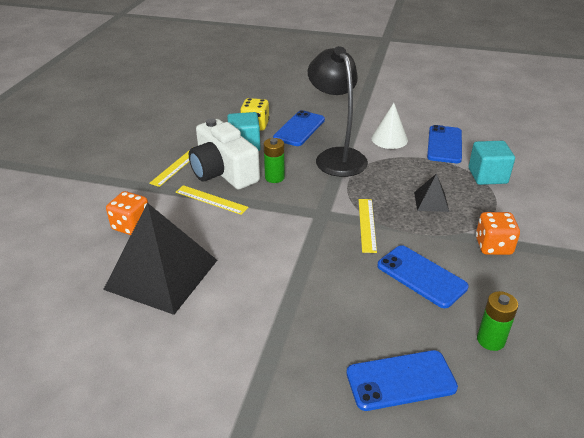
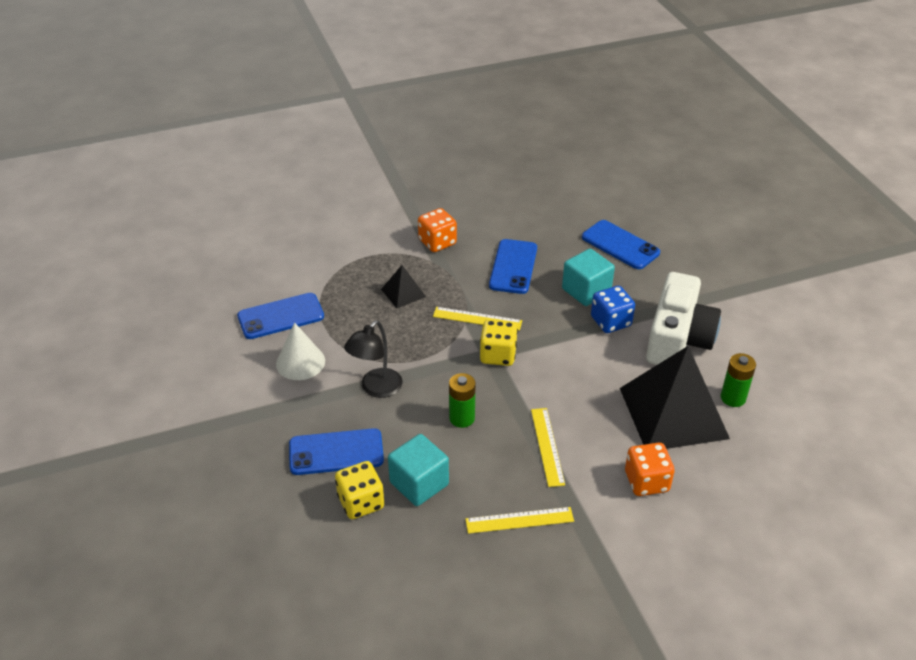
camera: 125 degrees left, 5 degrees up
white camera [189,118,260,189] -> white camera moved to [646,272,721,365]
black lamp [308,46,368,177] -> black lamp [344,320,403,398], size x0.61
yellow ruler [359,199,377,253] -> yellow ruler turned 45 degrees clockwise [433,307,522,331]
turquoise cube [469,141,515,185] -> turquoise cube moved to [562,249,615,306]
green battery [477,291,518,351] -> green battery moved to [721,353,756,407]
none -> yellow dice [480,320,518,366]
none -> blue dice [591,286,635,333]

